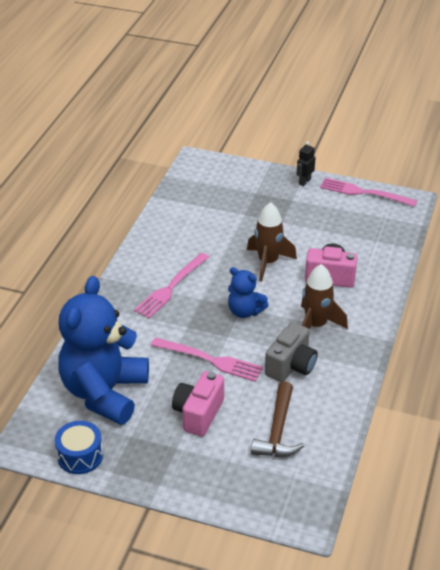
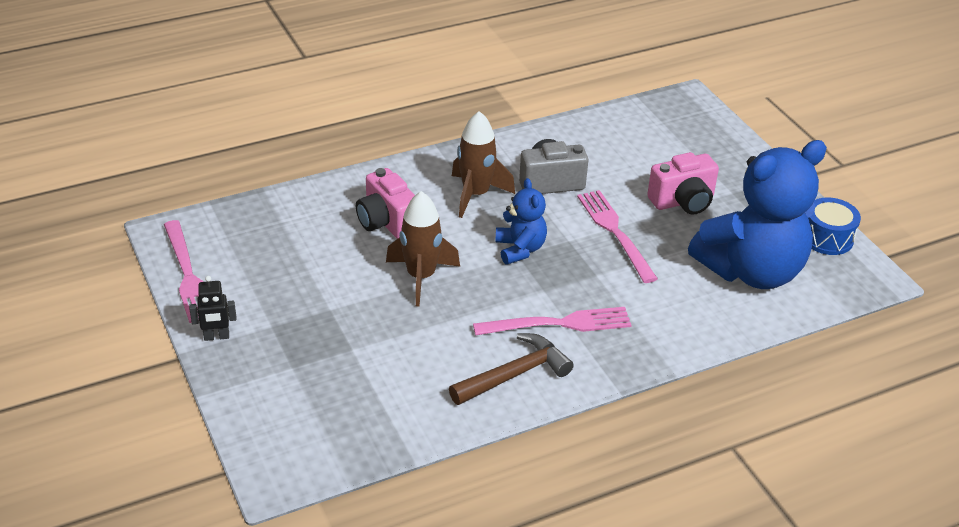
camera: 135 degrees left, 0 degrees up
brown hammer [251,381,304,457] -> brown hammer moved to [449,333,574,405]

